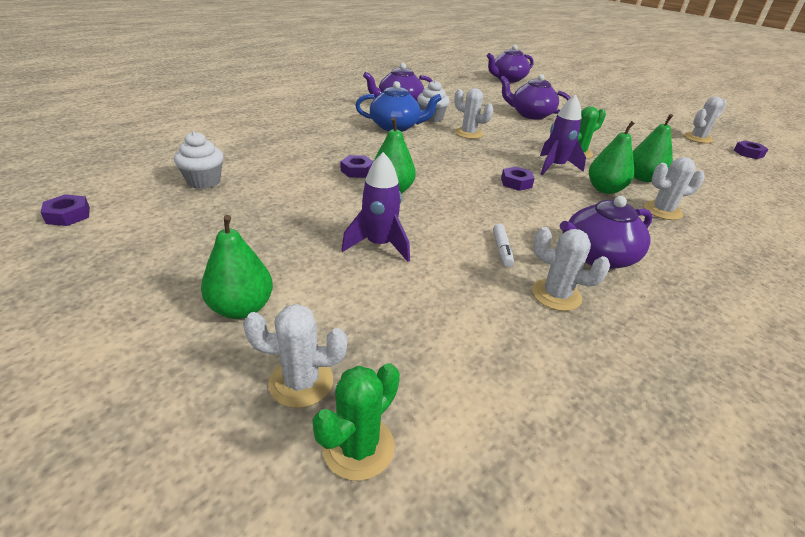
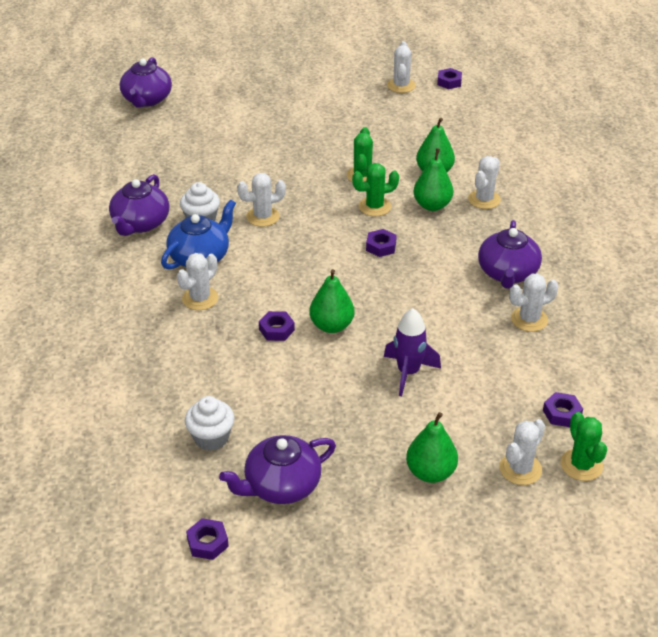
camera: 50 degrees left, 5 degrees up
white marker [493,224,514,267] -> none
purple teapot [499,74,571,120] -> purple teapot moved to [219,435,336,504]
purple rocket [540,95,586,176] -> green cactus [352,163,399,216]
none -> white cactus [177,253,218,310]
none -> purple nut [543,392,583,427]

